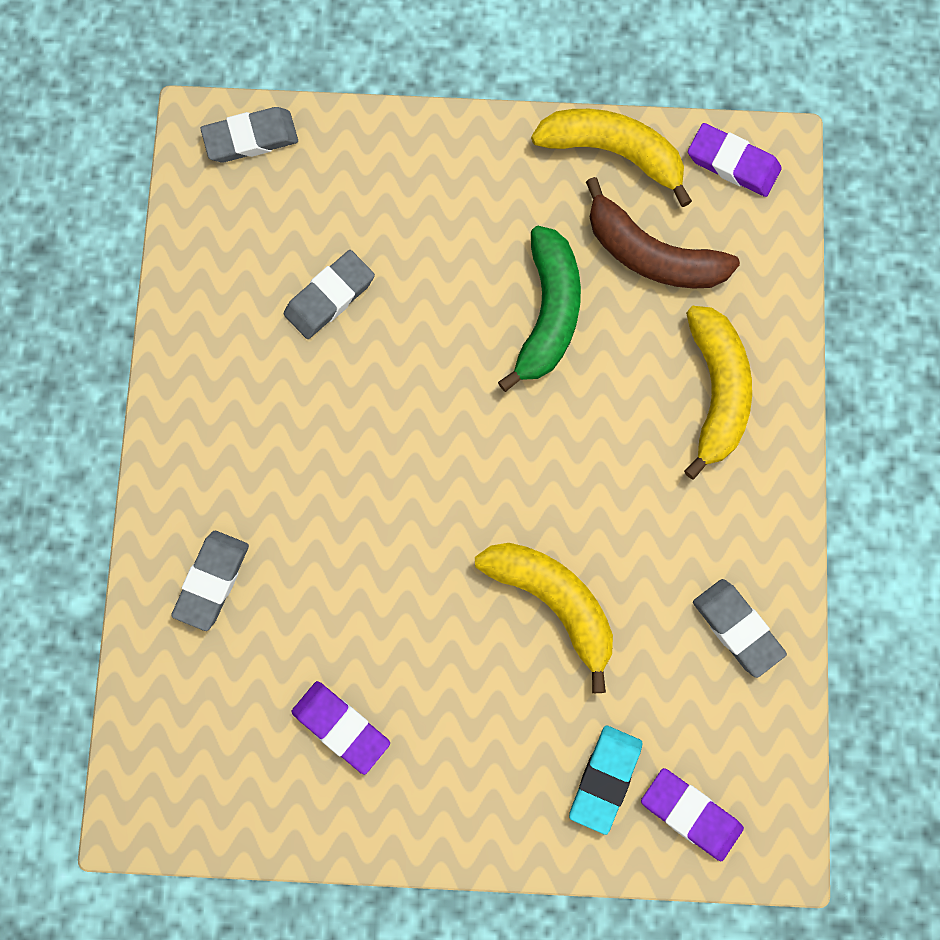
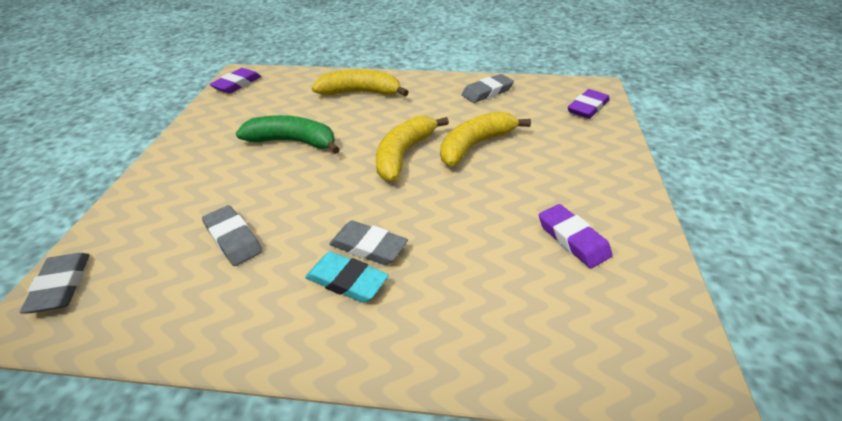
camera: 85 degrees left, 35 degrees down
grey eraser [171,531,249,631] -> grey eraser moved to [329,220,408,265]
purple eraser [291,681,390,775] -> purple eraser turned 75 degrees counterclockwise [539,204,613,268]
yellow banana [531,109,692,207] -> yellow banana moved to [376,116,449,181]
turquoise eraser [569,725,642,835] -> turquoise eraser moved to [305,252,389,303]
brown banana [586,177,740,289] -> none

